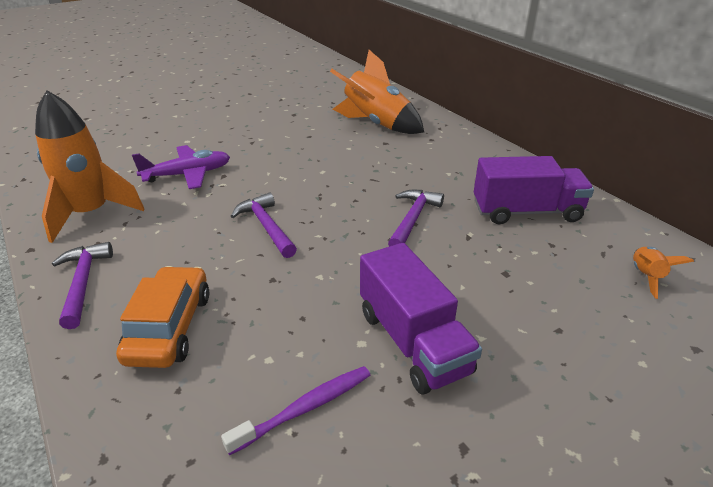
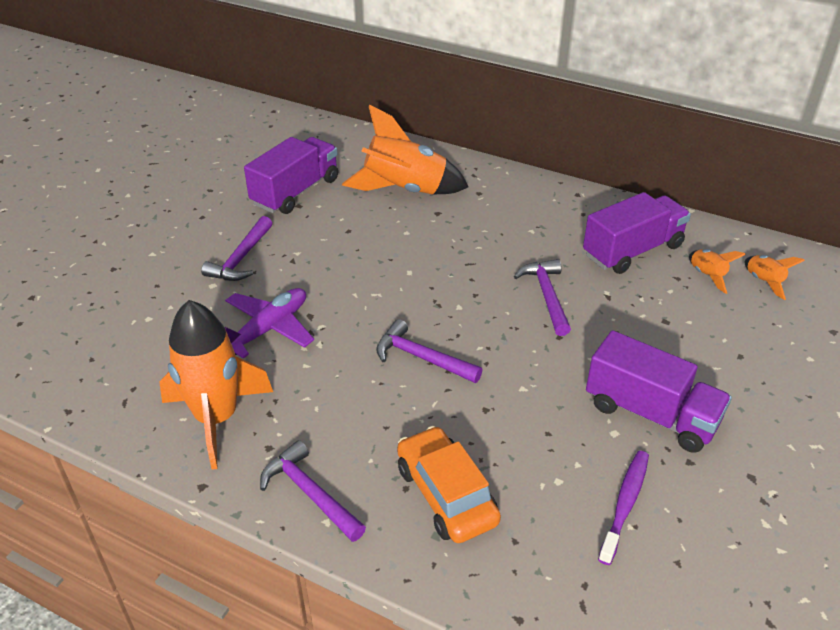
camera: 30 degrees left, 5 degrees up
none -> purple hammer [201,216,272,281]
none -> purple truck [244,137,338,214]
none -> orange rocket [689,249,746,294]

